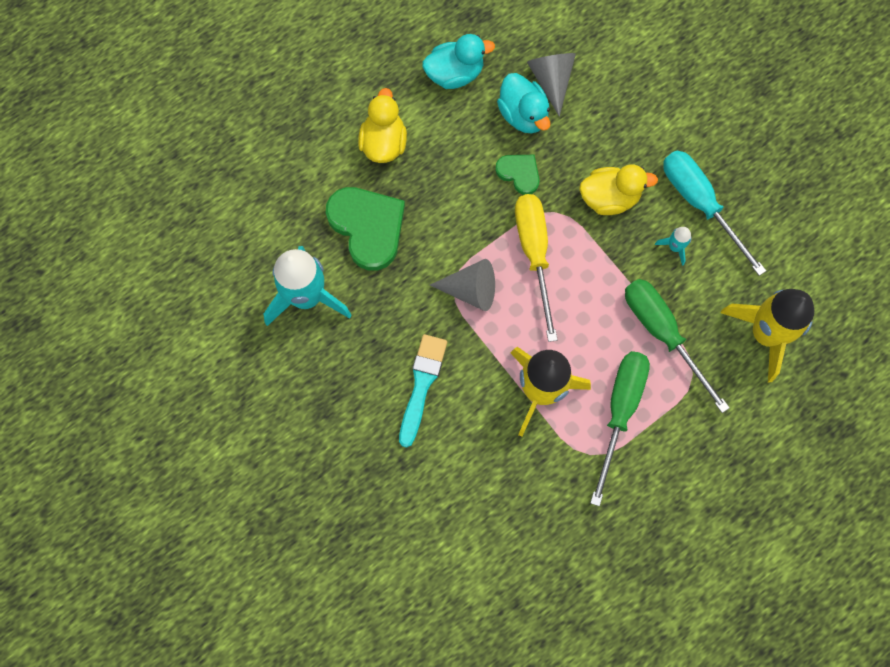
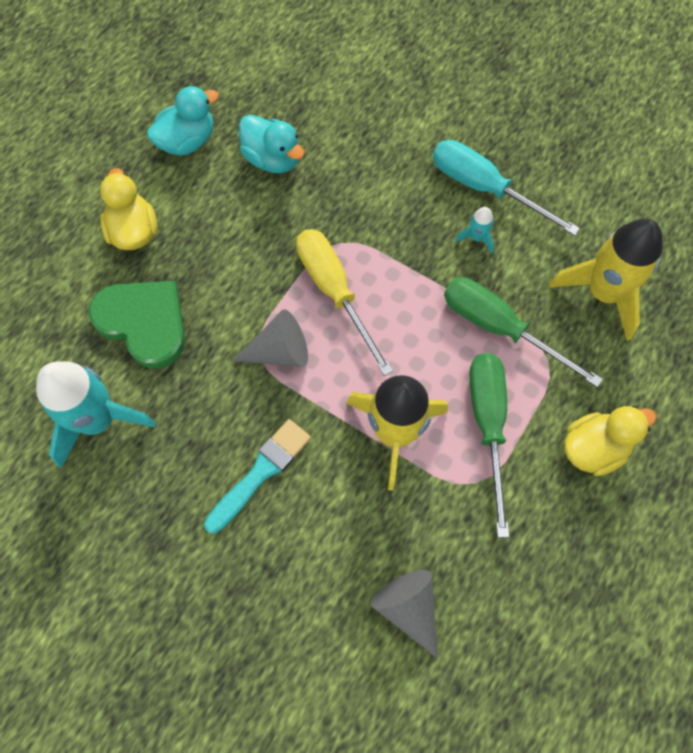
camera: 20 degrees left, 5 degrees down
turquoise brush [399,334,447,448] -> turquoise brush turned 45 degrees clockwise [204,419,311,534]
green heart [495,155,540,195] -> none
grey cone [527,53,576,117] -> grey cone moved to [371,570,438,658]
yellow duck [579,164,658,215] -> yellow duck moved to [564,406,657,476]

